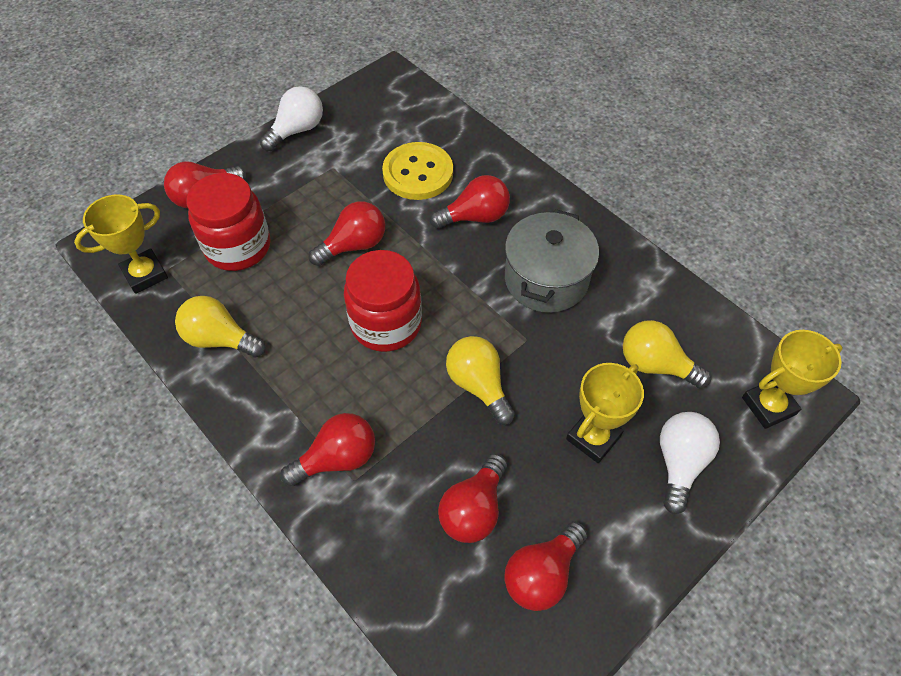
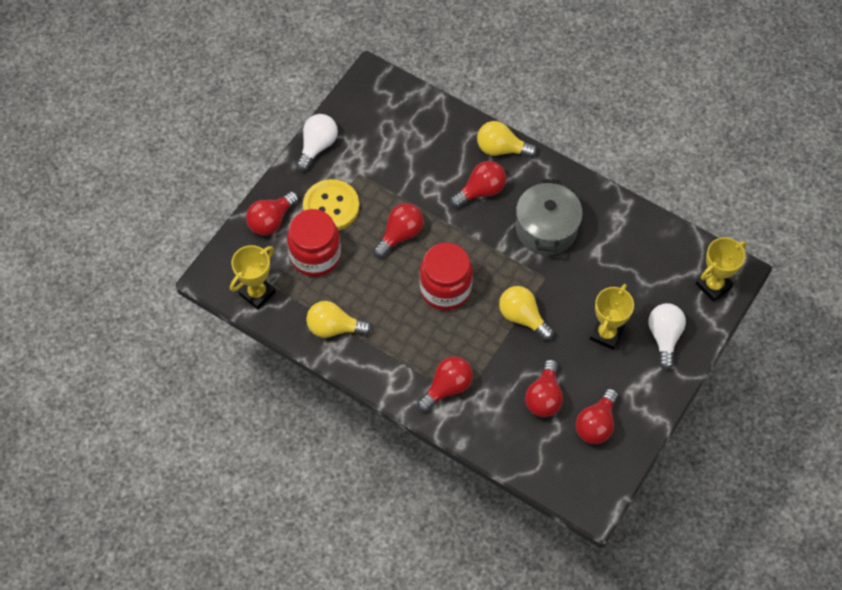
camera: 15 degrees left, 5 degrees up
yellow button [382,142,453,200] -> yellow button moved to [303,179,359,230]
yellow light bulb [623,320,711,389] -> yellow light bulb moved to [477,121,537,158]

